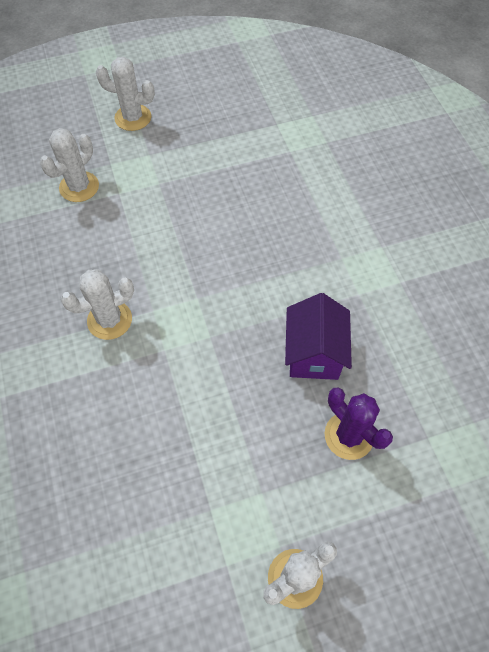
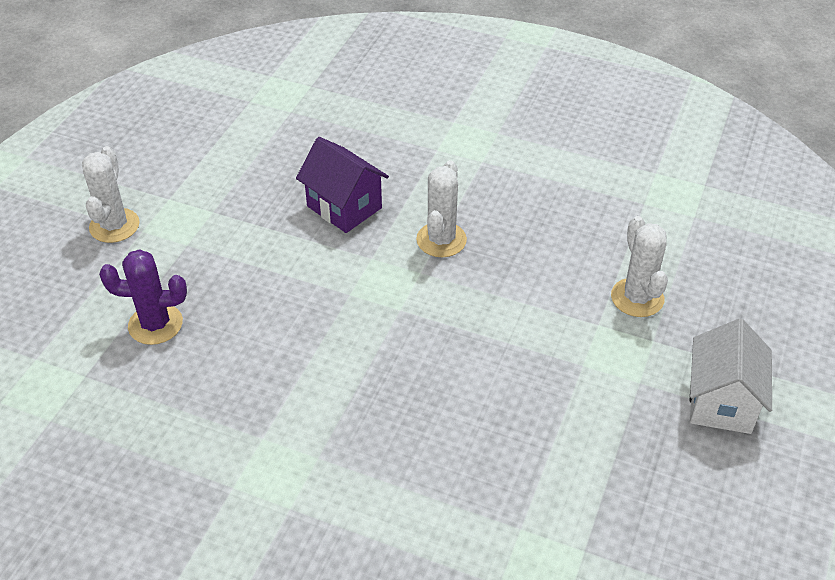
camera: 130 degrees right, 15 degrees down
white cactus [96,57,155,131] -> white house [690,318,772,434]
purple house [285,293,352,380] -> purple house moved to [296,137,389,233]

